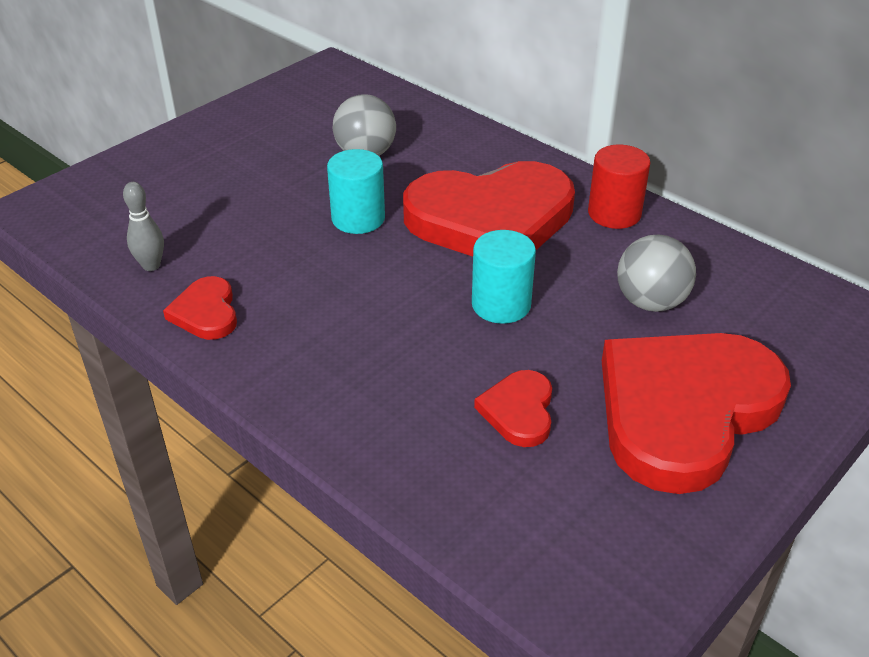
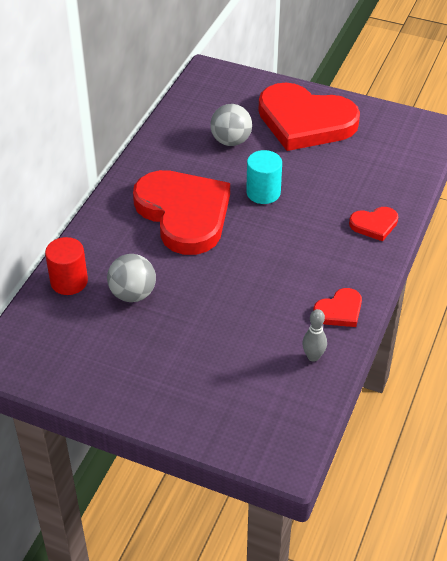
camera: 110 degrees left, 5 degrees up
turquoise cylinder [327,149,385,234] -> none
red heart [474,370,552,447] -> red heart moved to [349,207,398,241]
red cylinder [588,145,651,229] -> red cylinder moved to [45,237,88,295]

